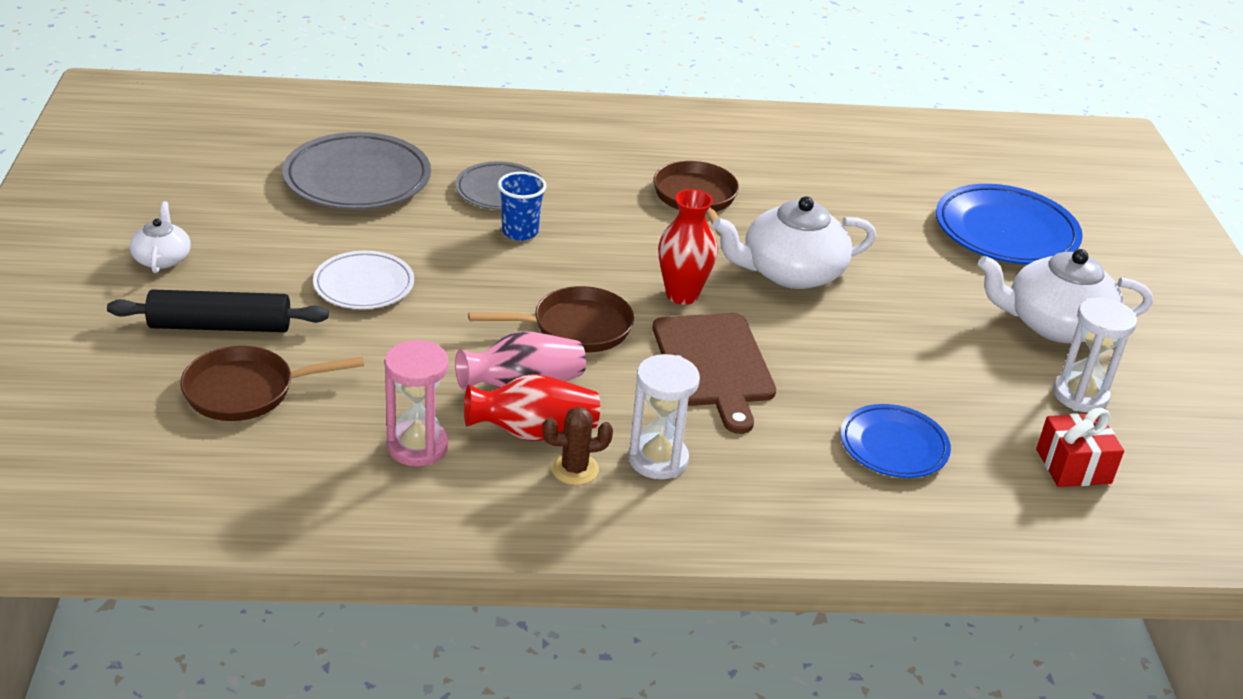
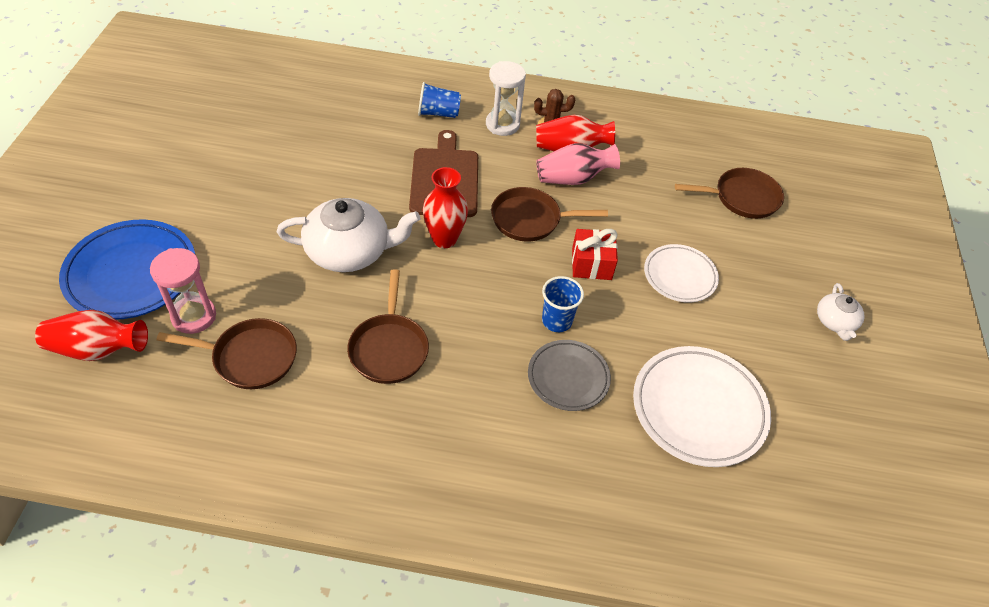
camera: 170 degrees left, 15 degrees up
black rolling pin [107,289,329,332] -> none
grey plate [282,132,431,210] -> white plate [633,346,771,467]
pink hourglass [384,340,449,466] -> pink hourglass moved to [150,248,216,334]
blue plate [840,404,951,478] -> none
white teapot [978,249,1153,343] -> none
red gift [1036,408,1124,487] -> red gift moved to [572,229,618,280]
white hourglass [1053,297,1137,412] -> none
none -> red vase [35,310,148,361]
none -> brown pan [157,318,297,389]
none -> blue cup [418,82,461,118]

